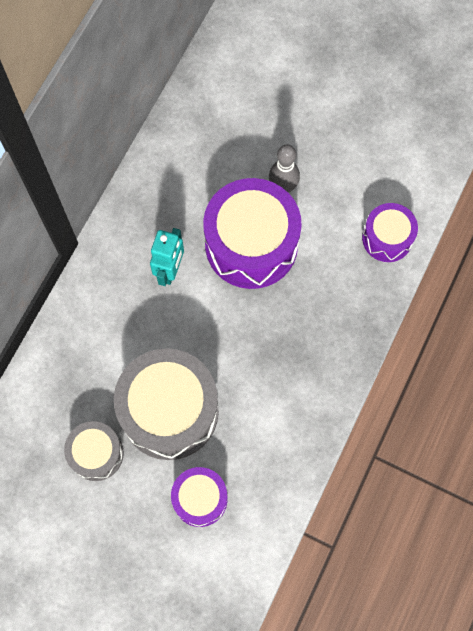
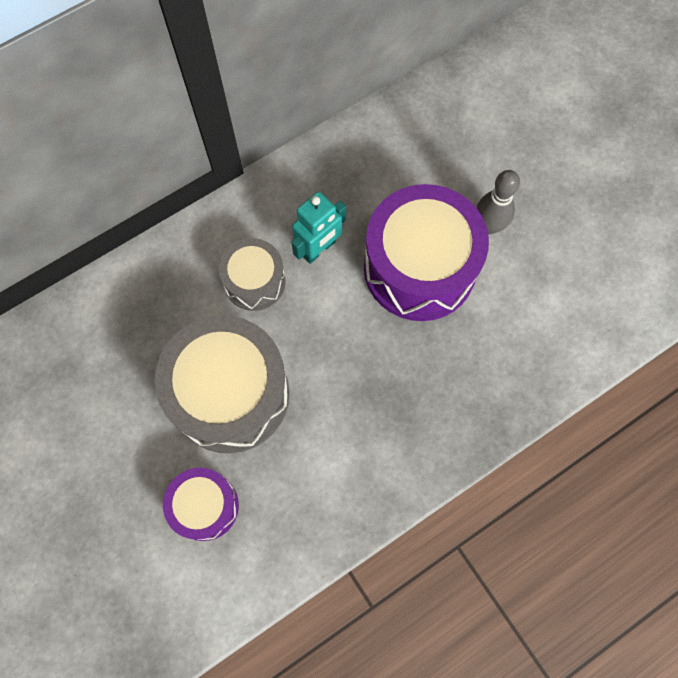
camera: 30 degrees right, 0 degrees up
grey drum [64,421,124,481] -> grey drum moved to [219,238,286,311]
purple drum [362,203,418,262] -> none

